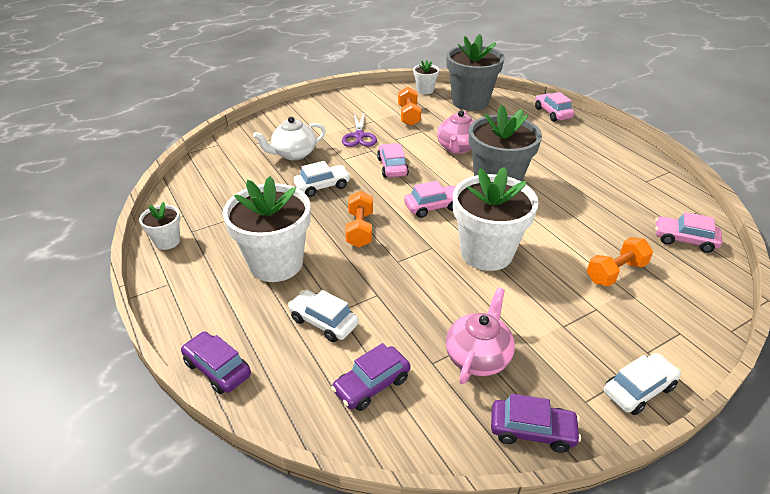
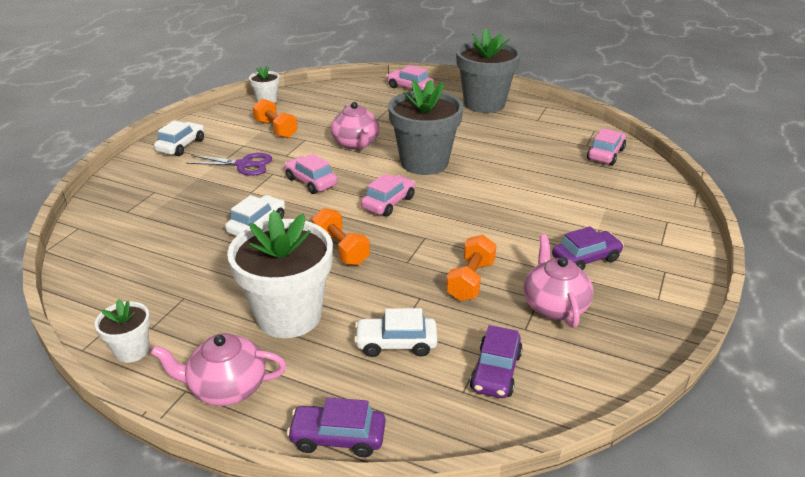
camera: 35 degrees left, 5 degrees down
white teapot [253,117,326,160] -> none
purple scissors [342,112,377,147] -> purple scissors turned 45 degrees counterclockwise [186,153,272,176]
grey flower pot [446,34,504,111] -> grey flower pot moved to [456,28,521,113]
white flower pot [453,167,539,271] -> none
purple car [491,394,581,453] -> purple car moved to [552,226,624,270]
orange dumbbell [587,237,653,287] -> orange dumbbell moved to [446,235,497,301]
white car [604,353,681,415] -> white car moved to [154,120,204,156]
pink car [655,212,723,253] -> pink car turned 135 degrees clockwise [587,128,626,165]
none -> pink teapot [151,333,286,406]

